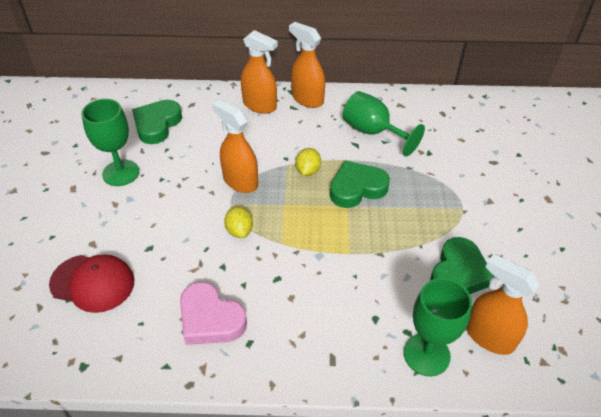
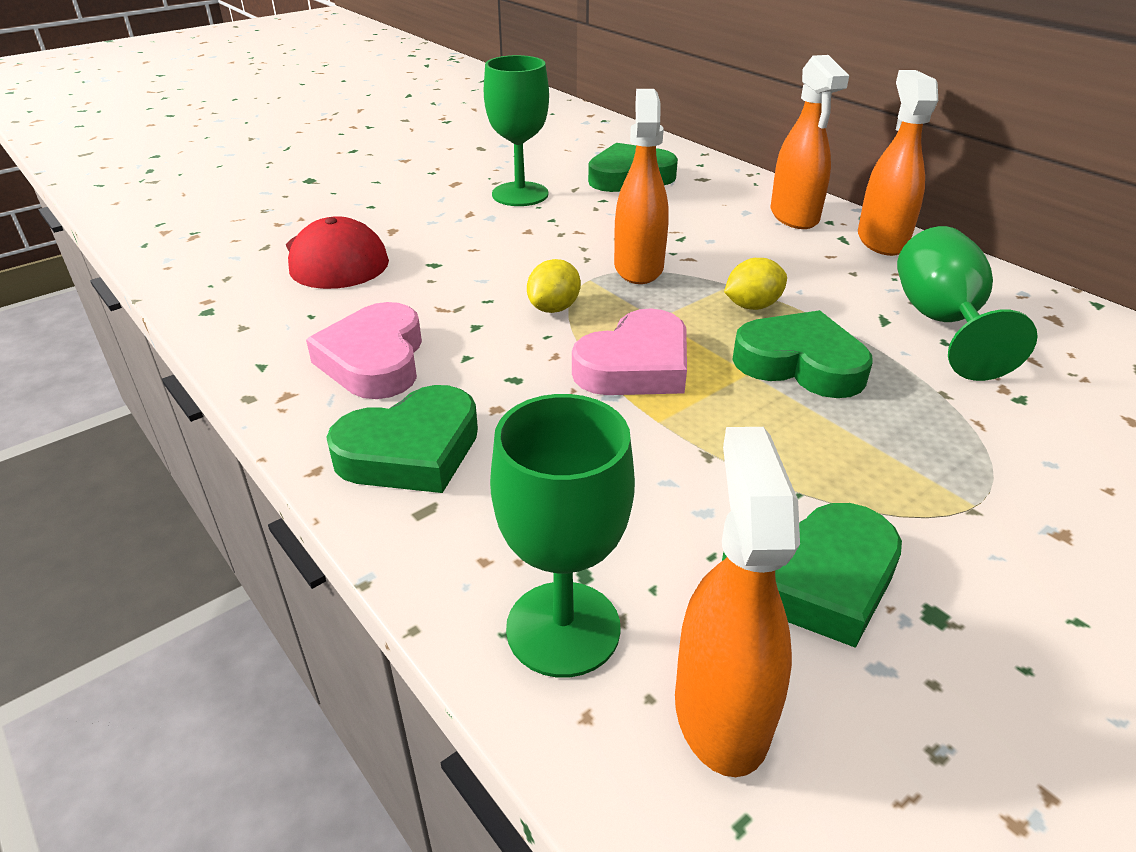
camera: 50 degrees right, 10 degrees down
none -> green heart [326,385,478,493]
none -> pink heart [572,309,687,395]

